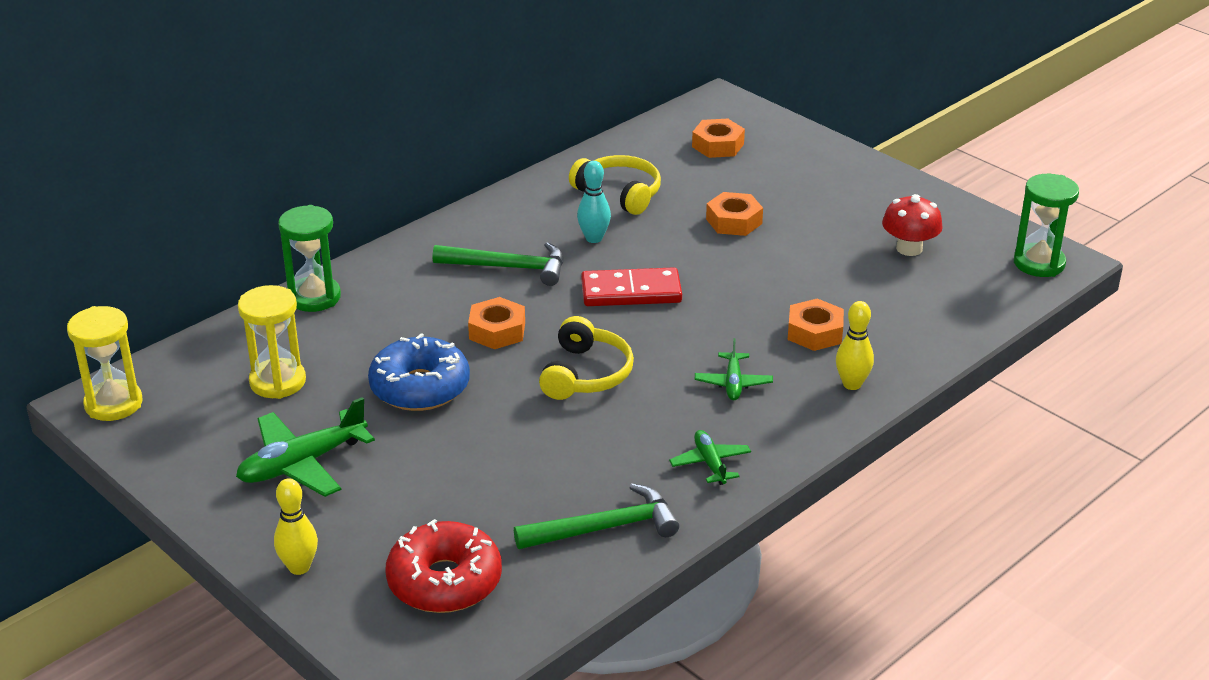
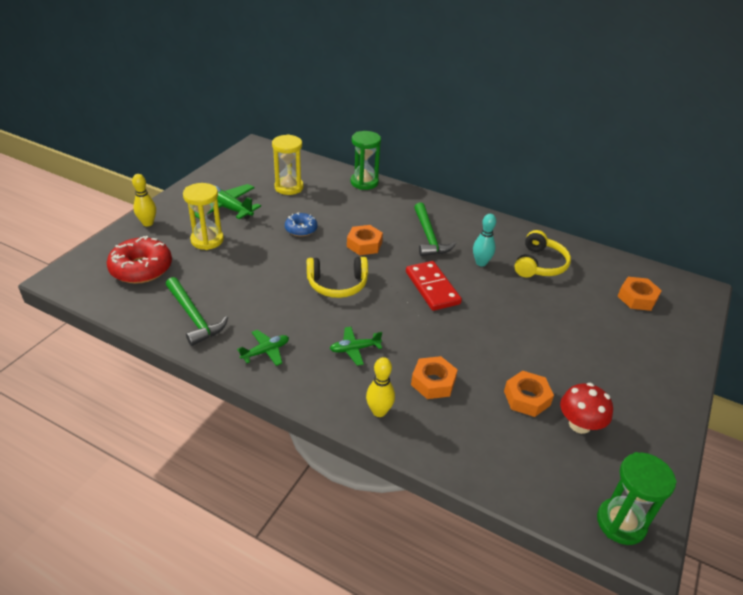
camera: 70 degrees right, 5 degrees up
yellow hourglass [67,306,142,421] -> yellow hourglass moved to [183,183,224,250]
blue donut [368,333,470,411] -> blue donut [285,212,317,237], size x0.58
orange nut [706,192,763,236] -> orange nut moved to [504,371,554,417]

